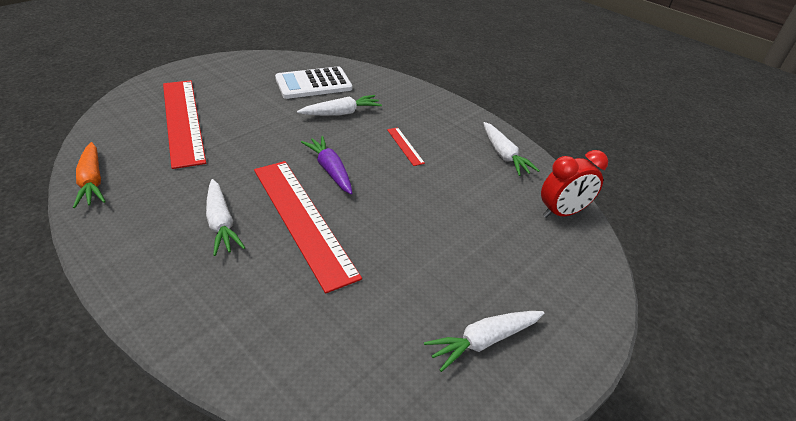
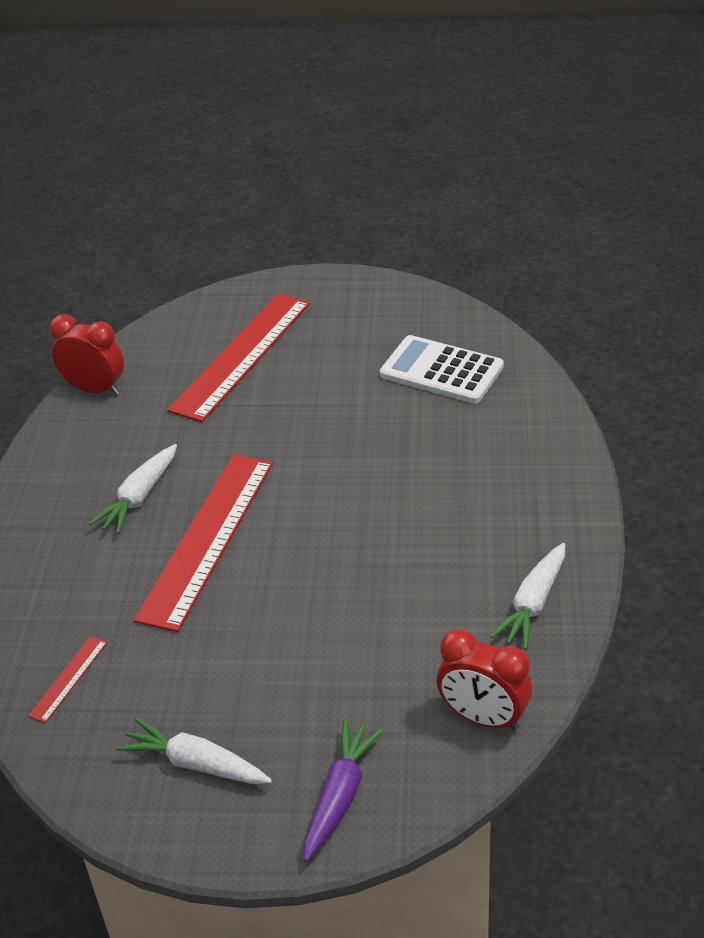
camera: 55 degrees right, 0 degrees up
orange carrot [73,142,106,208] -> red clock [49,314,124,395]
white carrot [297,95,382,116] -> none
purple carrot [301,136,352,194] -> purple carrot moved to [304,719,383,862]
red ruler [387,127,425,166] -> red ruler moved to [28,636,107,723]

